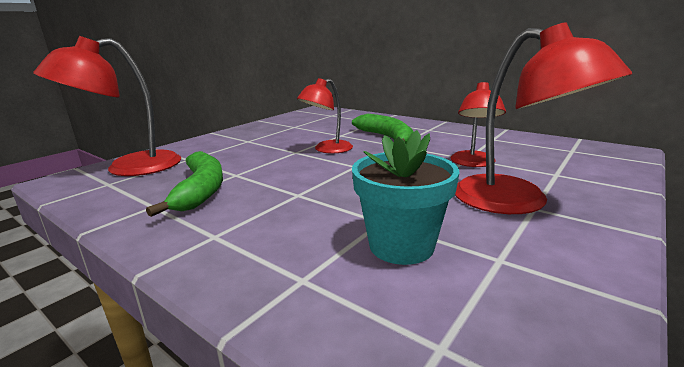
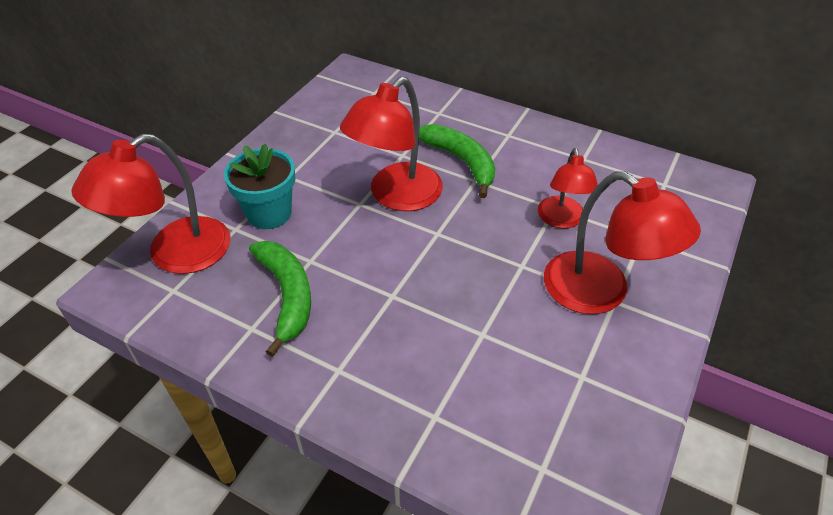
camera: 10 degrees left, 25 degrees up
red lamp [297,78,353,154] -> red lamp [340,77,443,211], size x1.61
turquoise flower pot [352,130,460,265] -> turquoise flower pot moved to [224,144,296,229]

